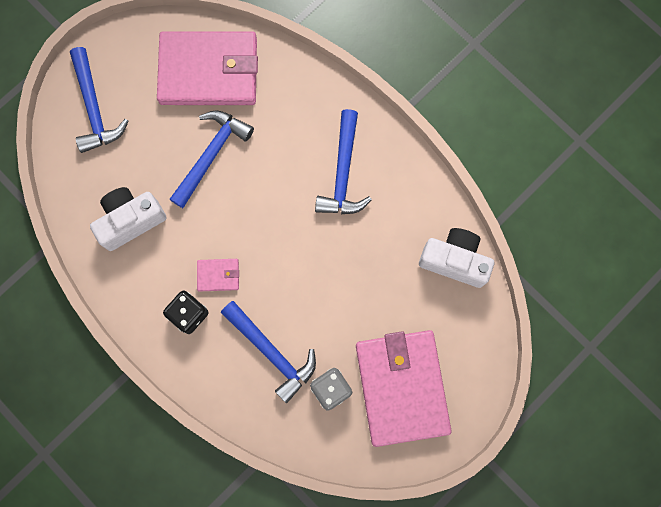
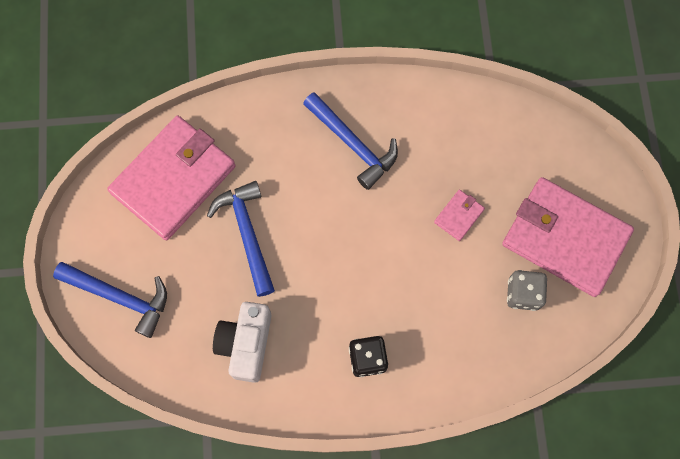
camera: 50 degrees left, 5 degrees down
pink wallet [197,259,239,292] -> pink wallet moved to [434,190,485,241]
blue hammer [221,301,316,403] -> none
white camera [419,228,494,288] -> none

